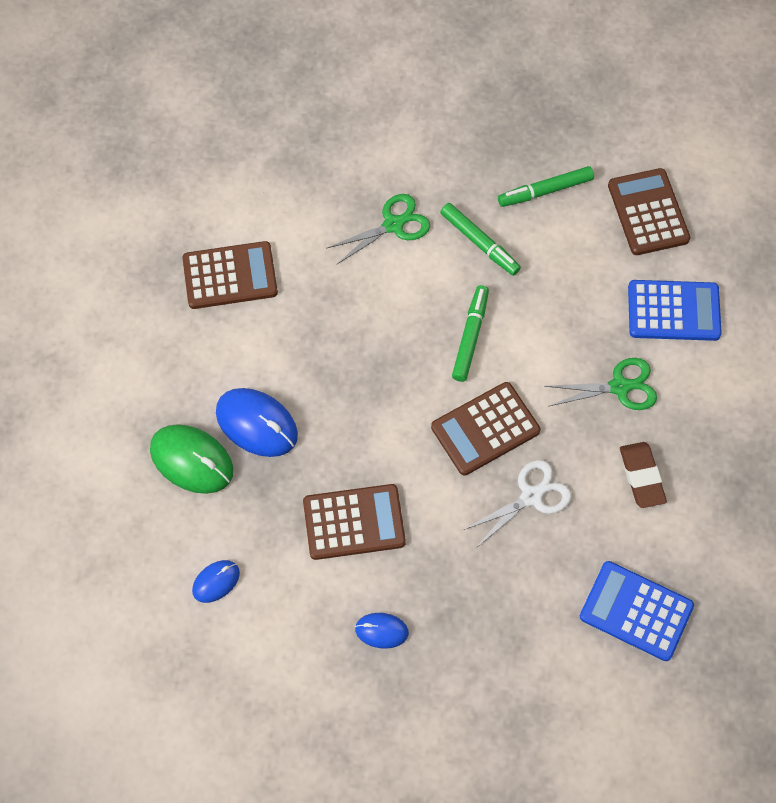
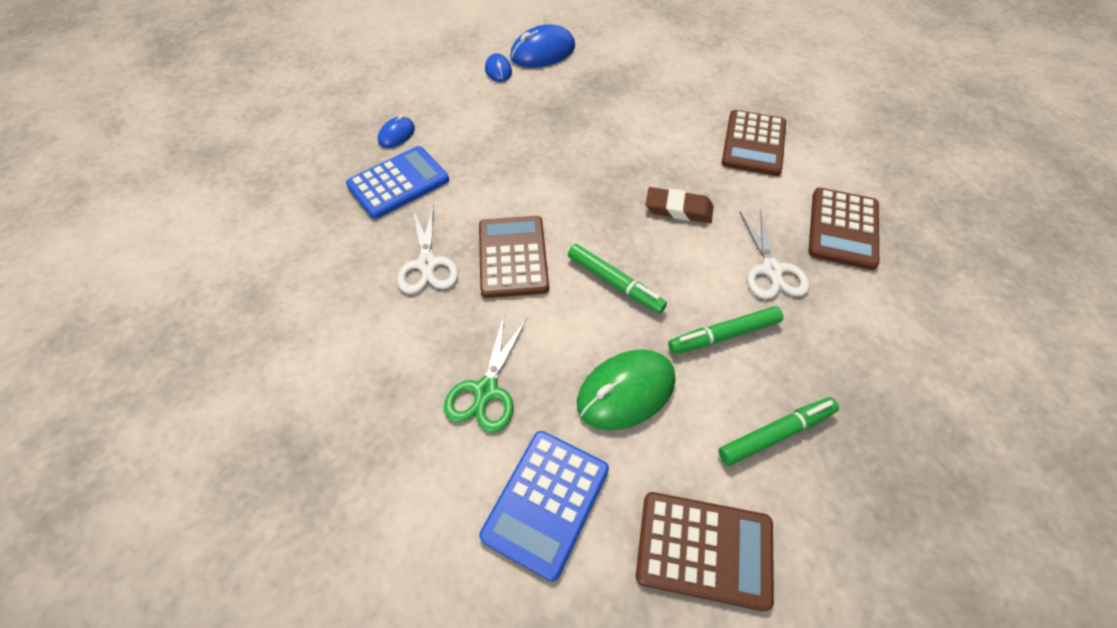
camera: 115 degrees right, 10 degrees down
green mouse [150,424,233,494] -> green mouse moved to [577,349,675,430]
blue mouse [216,388,298,457] -> blue mouse moved to [510,24,575,68]
brown calculator [303,484,406,560] -> brown calculator moved to [808,188,879,270]
green scissors [327,194,430,264] -> white scissors [740,209,810,299]
green marker [498,166,594,207] -> green marker turned 60 degrees clockwise [718,397,839,466]
blue calculator [580,561,694,661] -> blue calculator moved to [346,146,449,219]
brown eraser [620,442,667,508] -> brown eraser moved to [645,187,713,223]

